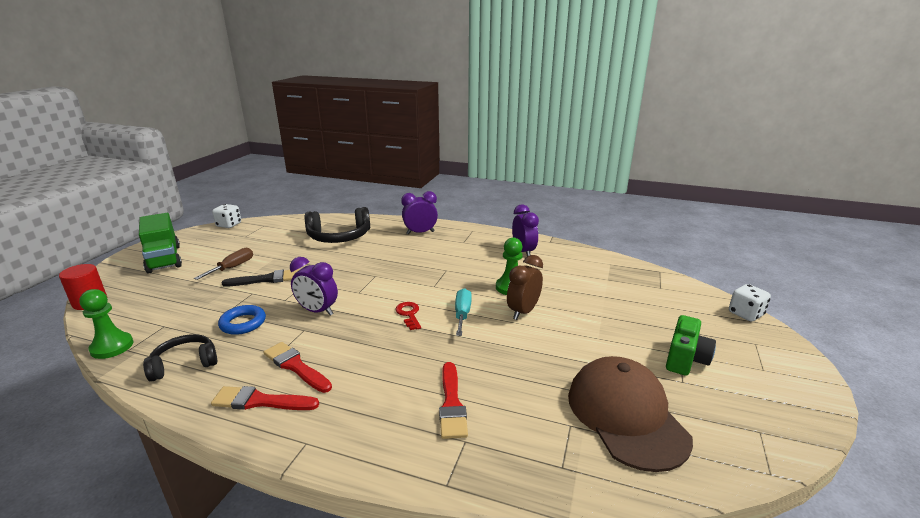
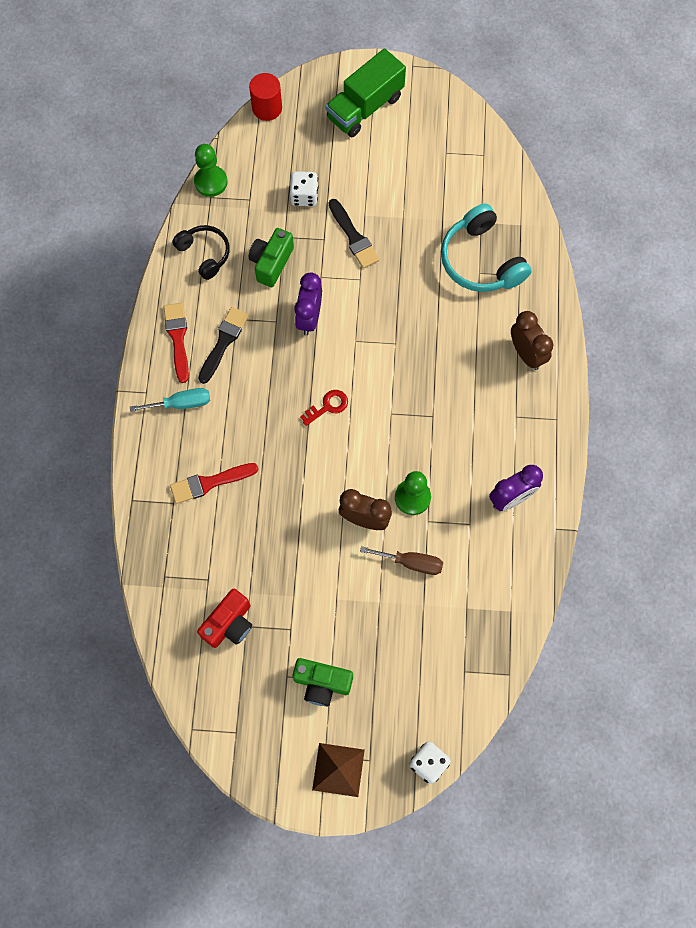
camera: 75 degrees right, 45 degrees up
brown screwdriver [194,248,253,280] -> brown screwdriver moved to [360,546,443,575]
white dice [212,204,241,228] -> white dice moved to [289,171,319,206]
blue ring [218,305,266,335] -> green camera [249,228,294,287]
red brush [264,342,332,393] -> black brush [198,307,249,384]
black headphones [305,207,370,243] -> turquoise headphones [441,203,532,292]
purple clock [401,191,438,234] -> brown clock [511,311,553,370]
turquoise screwdriver [455,288,472,336] -> turquoise screwdriver moved to [130,388,210,412]
brown cap [568,356,693,472] -> red camera [197,589,252,648]
none -> brown pyramid [312,743,365,797]

